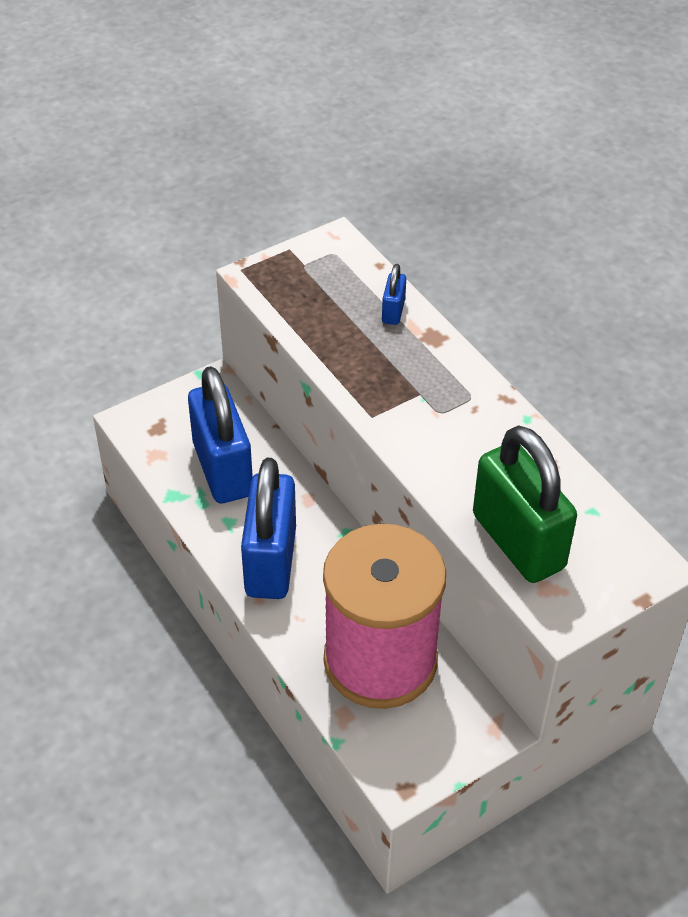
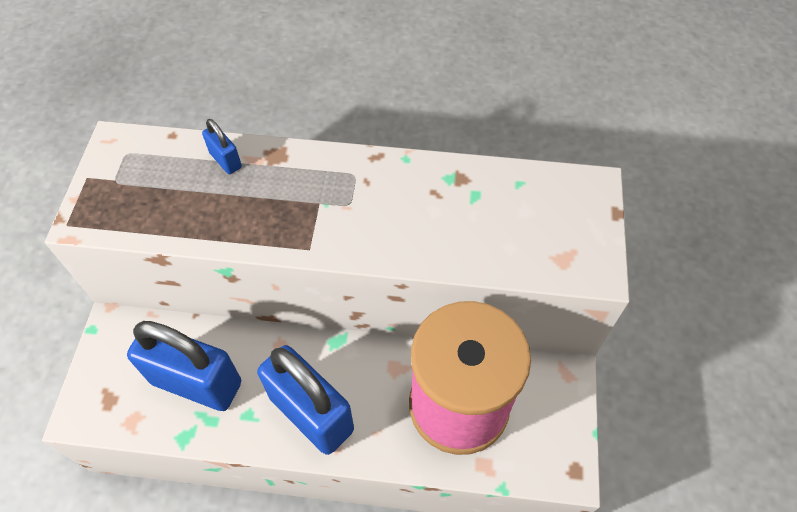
camera: 50 degrees left, 10 degrees up
green padlock [473,425,577,583] -> none

